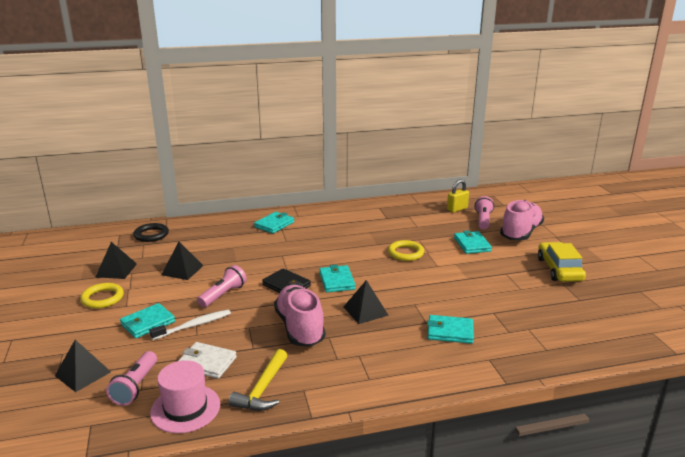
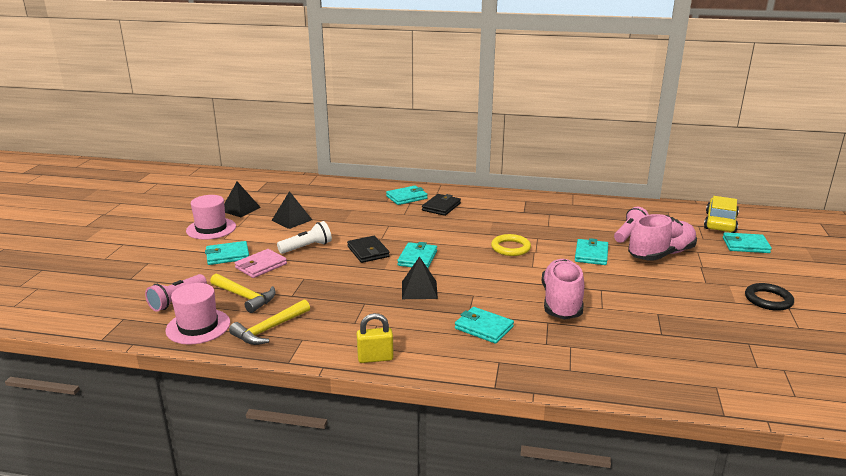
camera: 25 degrees right, 0 degrees up
black pyramid [55,340,111,392] -> none
yellow ring [80,283,124,309] -> pink hat [186,195,236,240]
black ring [133,223,169,242] -> black ring moved to [745,283,794,311]
white toothbrush [149,309,231,340] -> pink wallet [235,249,287,278]
white wallet [178,342,237,379] -> yellow hammer [210,274,276,313]
pink flashlight [197,265,247,307] -> white flashlight [277,221,332,254]
pink shoe [274,285,325,347] -> pink shoe moved to [541,259,584,319]
yellow padlock [447,179,469,212] -> yellow padlock moved to [357,313,394,363]
yellow car [538,242,586,282] -> yellow car moved to [704,196,739,233]
none -> black wallet [422,194,461,216]
none -> turquoise wallet [723,232,772,253]

